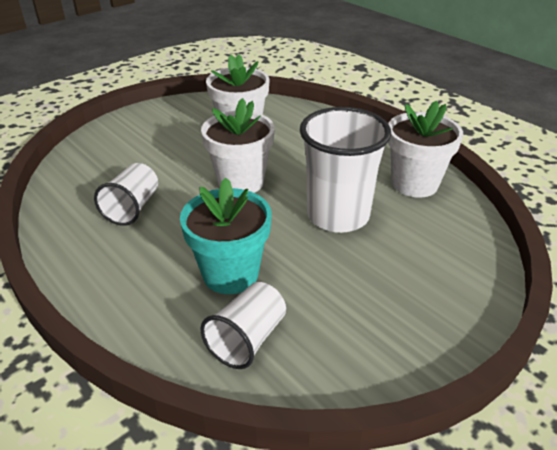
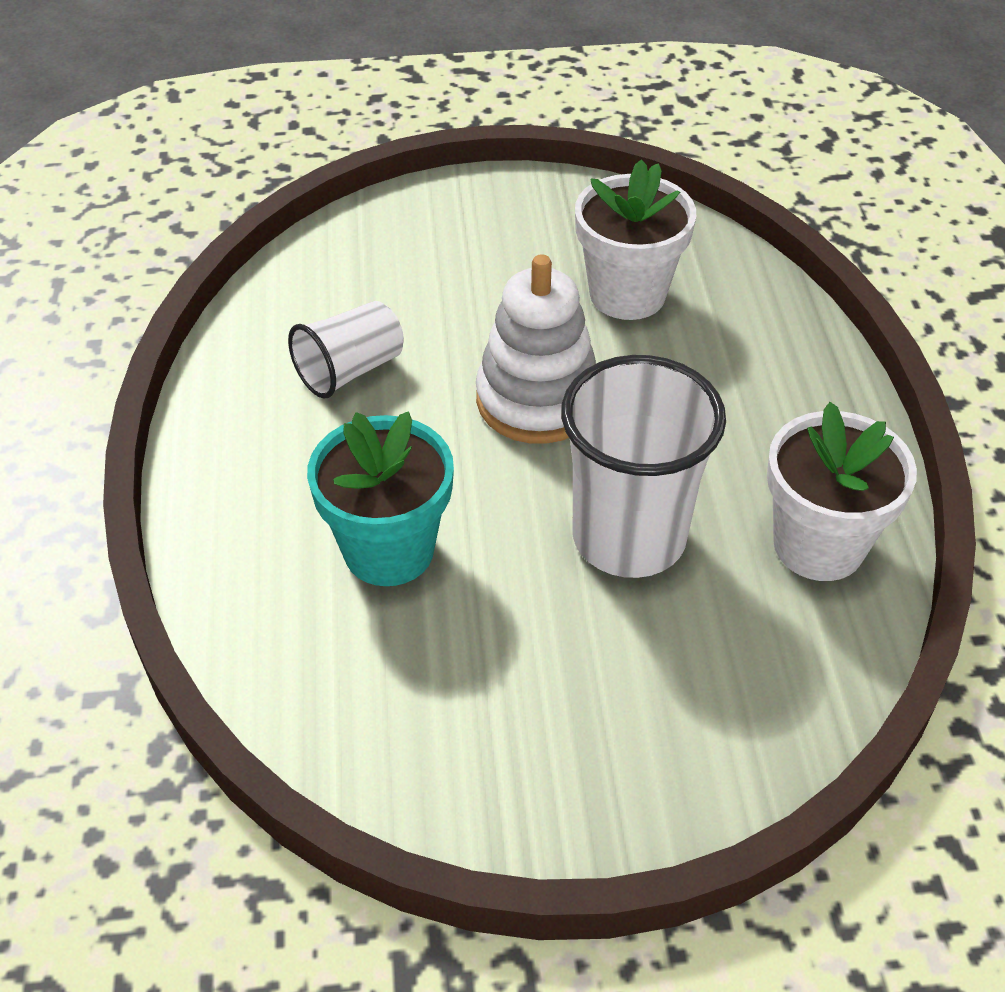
camera: 35 degrees right, 10 degrees up
white flower pot [201,98,275,193] -> white stacking toy [476,254,596,444]
white cup [201,282,286,369] -> none

